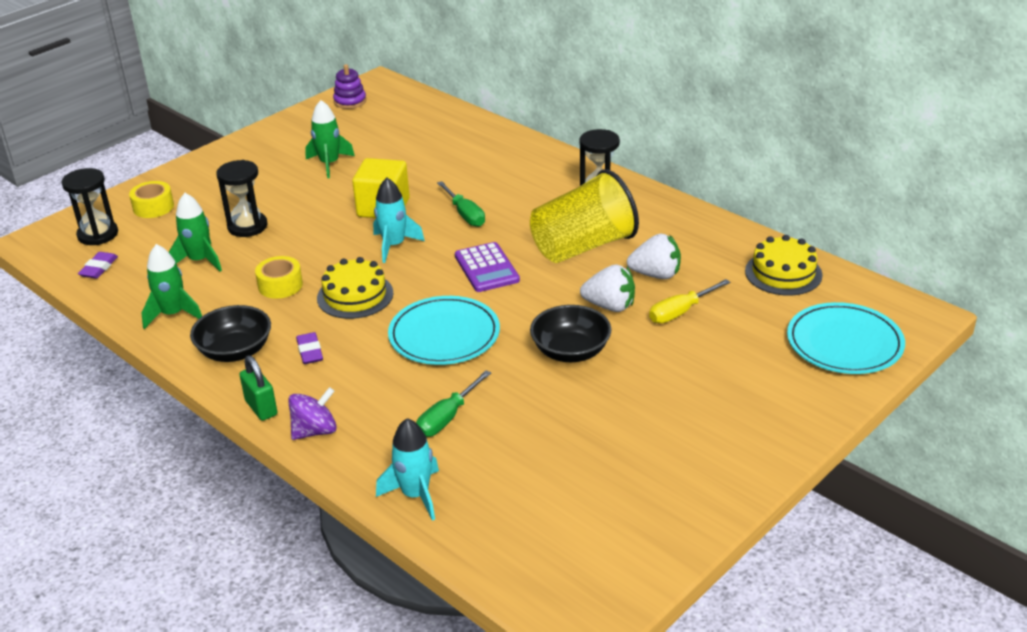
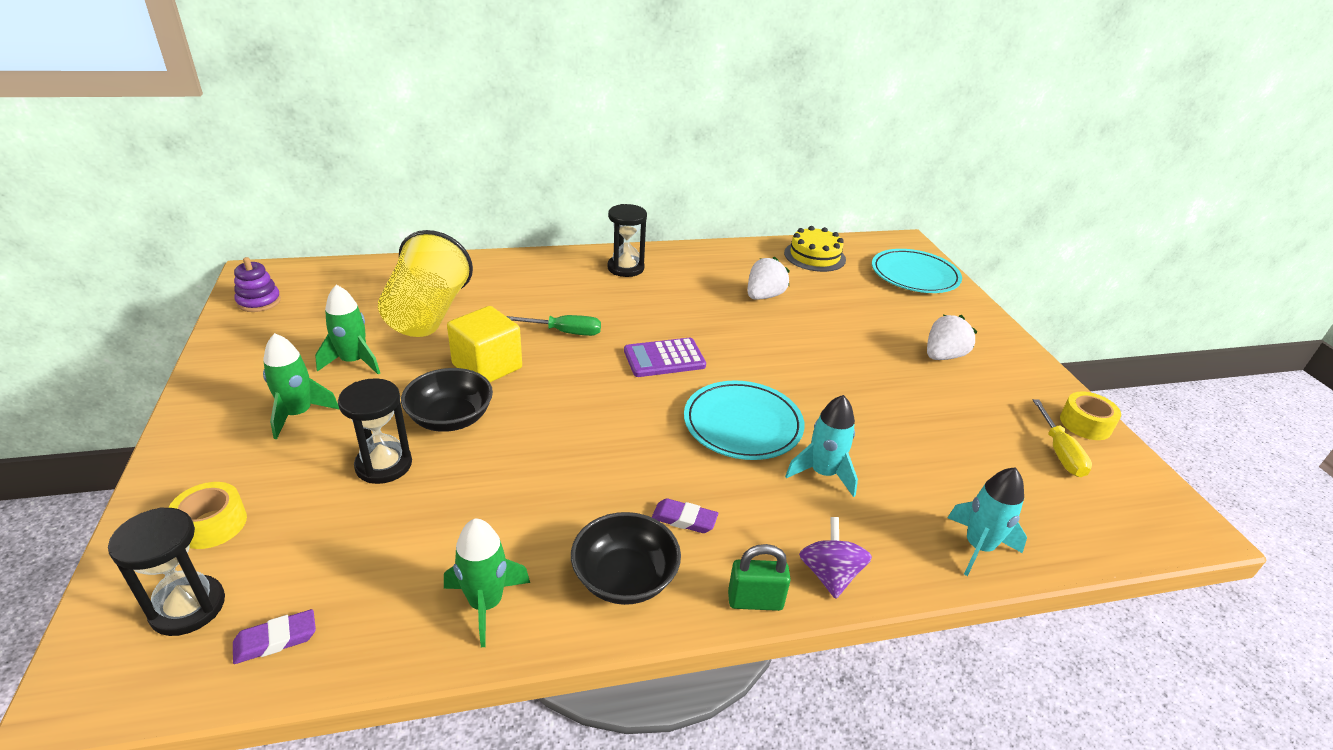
camera: 60 degrees left, 0 degrees up
purple eraser [78,252,118,279] -> purple eraser turned 75 degrees counterclockwise [233,609,316,664]
green rocket [169,193,222,271] -> green rocket moved to [263,333,339,439]
yellow tape [255,256,303,298] -> yellow tape moved to [1060,391,1121,440]
yellow cake [317,257,393,319] -> none
turquoise rocket [373,178,425,263] -> turquoise rocket moved to [785,395,858,497]
green screwdriver [416,370,491,437] -> none
purple calculator [455,242,520,292] -> purple calculator turned 150 degrees clockwise [624,338,706,377]
yellow cup [530,169,639,263] -> yellow cup moved to [378,230,473,337]
black bowl [530,305,611,362] -> black bowl moved to [401,368,493,432]
white strawberry [580,264,635,312] -> white strawberry moved to [927,315,977,360]
yellow screwdriver [649,279,730,323] -> yellow screwdriver moved to [1033,399,1092,477]

